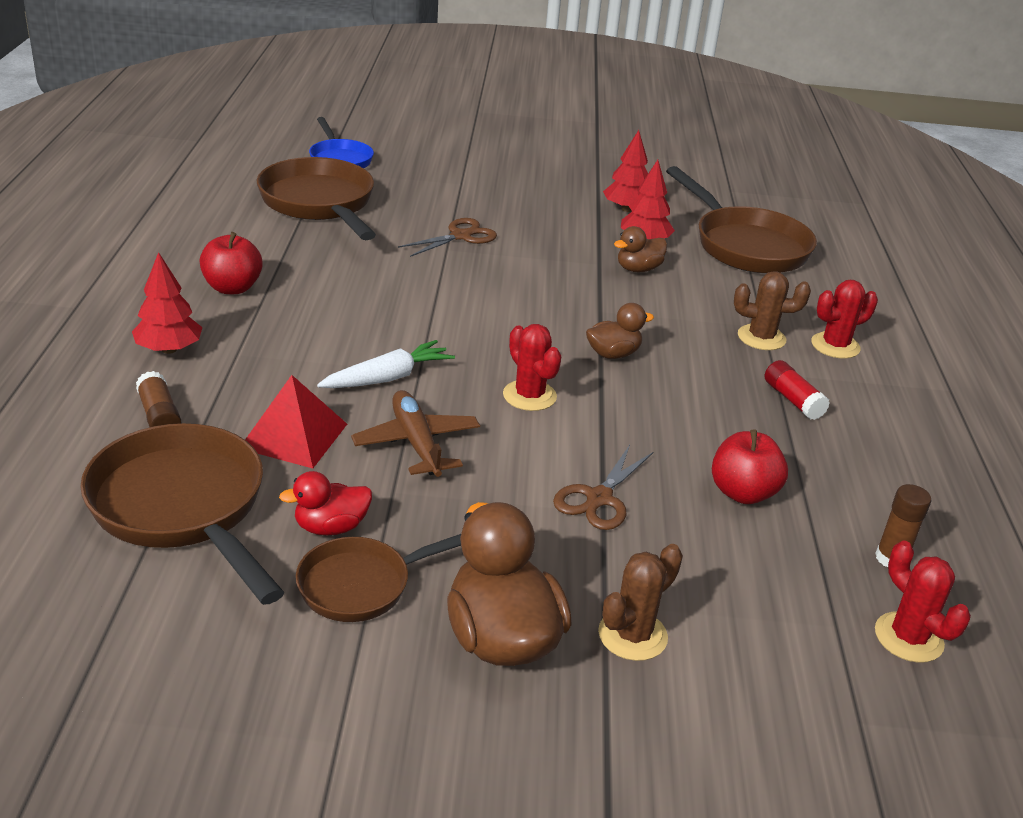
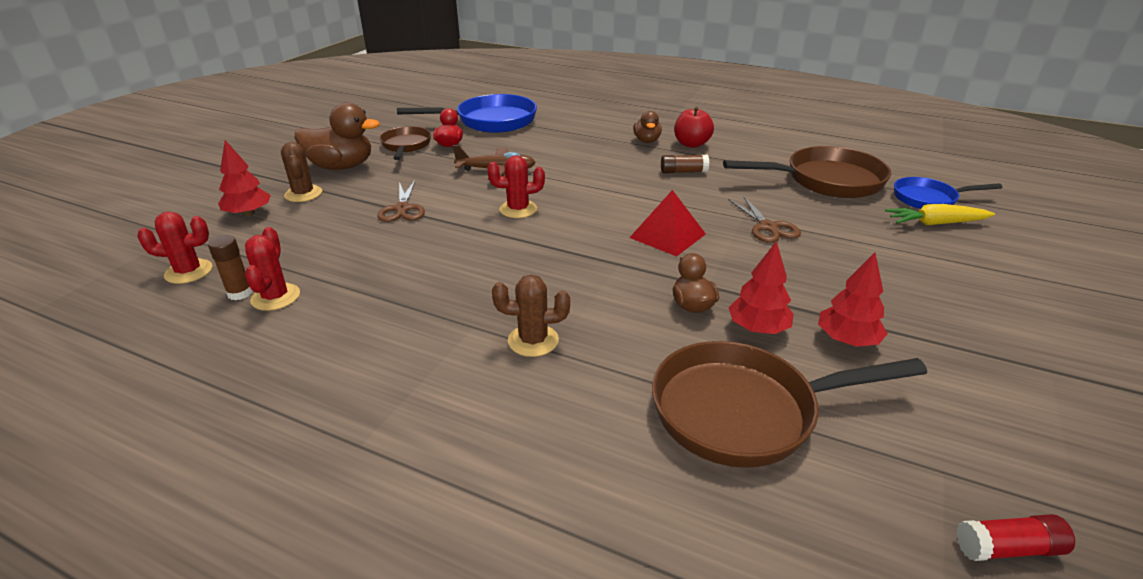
camera: 115 degrees right, 0 degrees up
brown pan [80,423,284,605] -> blue pan [397,94,537,133]
red tree [132,252,203,354] -> red tree moved to [218,140,271,217]
brown glue stick [136,371,182,427] -> brown glue stick moved to [661,155,709,173]
red pyramid [245,375,347,468] -> red pyramid moved to [630,190,706,257]
white carrot [317,340,455,388] -> none
brown scissors [553,445,653,530] -> brown scissors turned 150 degrees counterclockwise [377,180,425,222]
brown duck [586,303,654,359] -> brown duck moved to [633,111,662,143]
red apple [712,430,788,504] -> none
brown cactus [734,271,811,350] -> brown cactus turned 60 degrees clockwise [492,275,570,357]
red glue stick [765,360,830,420] -> red glue stick moved to [956,514,1075,561]
red cactus [811,280,878,359] -> red cactus moved to [245,227,300,311]
none -> yellow carrot [885,204,995,226]

